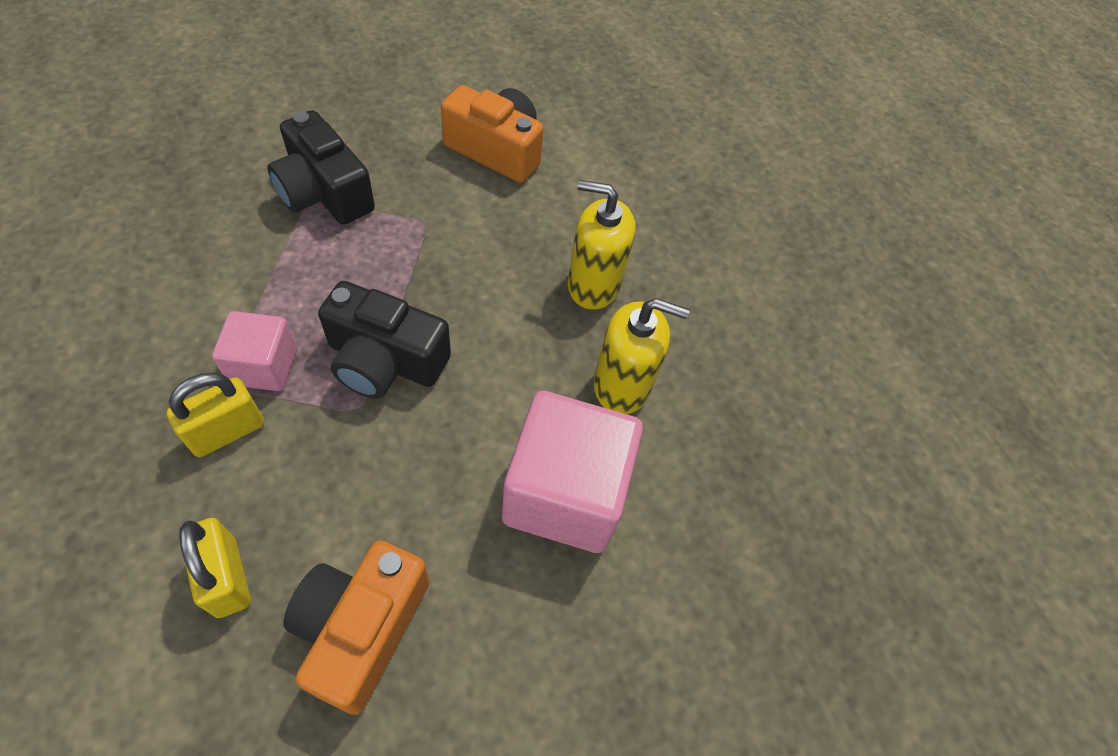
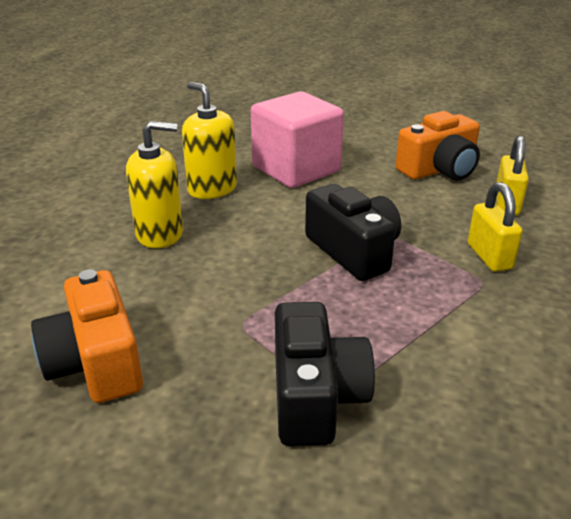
camera: 135 degrees left, 25 degrees down
yellow padlock [166,373,264,457] -> yellow padlock turned 75 degrees clockwise [468,182,523,272]
pink cube [212,311,297,391] -> none
yellow soap dispenser [568,180,636,310] -> yellow soap dispenser turned 60 degrees counterclockwise [126,121,183,248]

